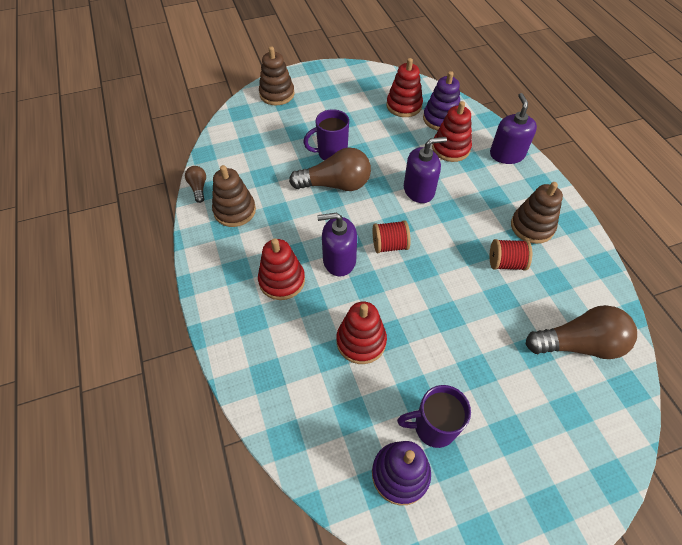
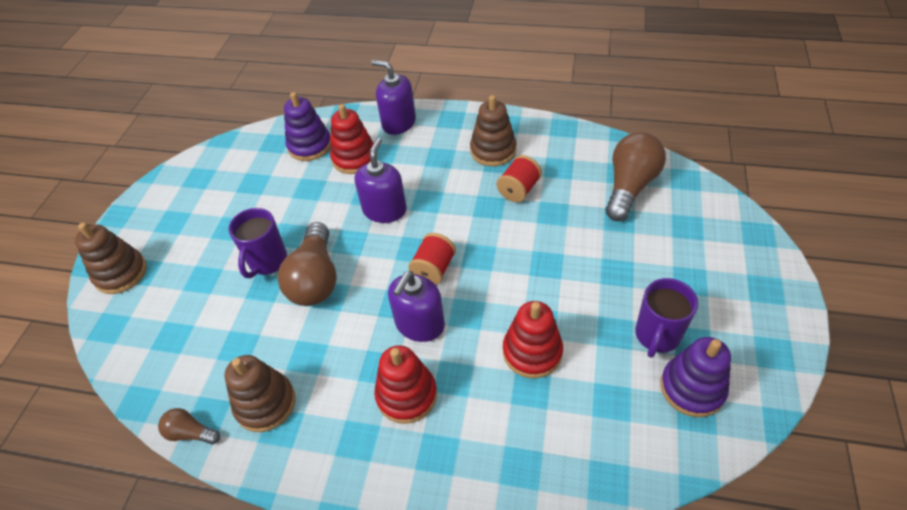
camera: 55 degrees left, 5 degrees down
brown light bulb [289,147,371,191] -> brown light bulb turned 150 degrees clockwise [277,222,337,306]
red stacking toy [386,58,423,117] -> none

